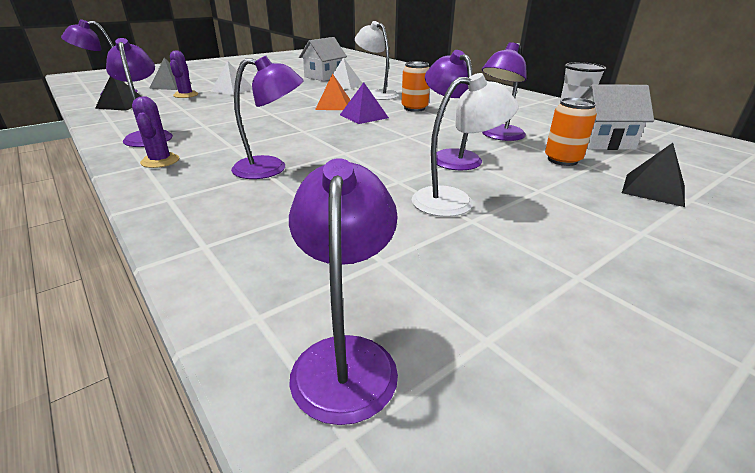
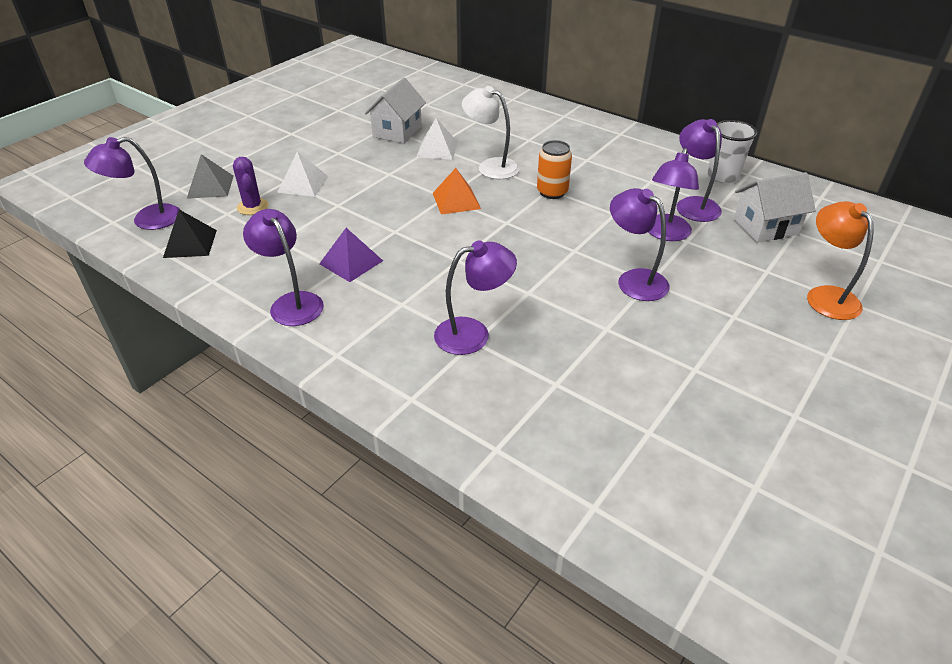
camera: 15 degrees left, 10 degrees up
purple cactus [132,96,179,168] -> none
purple lamp [289,158,398,425] -> purple lamp moved to [676,119,722,222]
purple pyramid [340,83,389,124] -> purple pyramid moved to [319,228,383,282]
white lamp [411,73,519,217] -> none
orange can [545,97,597,166] -> none
black pyramid [622,143,685,207] -> orange lamp [807,201,874,320]

